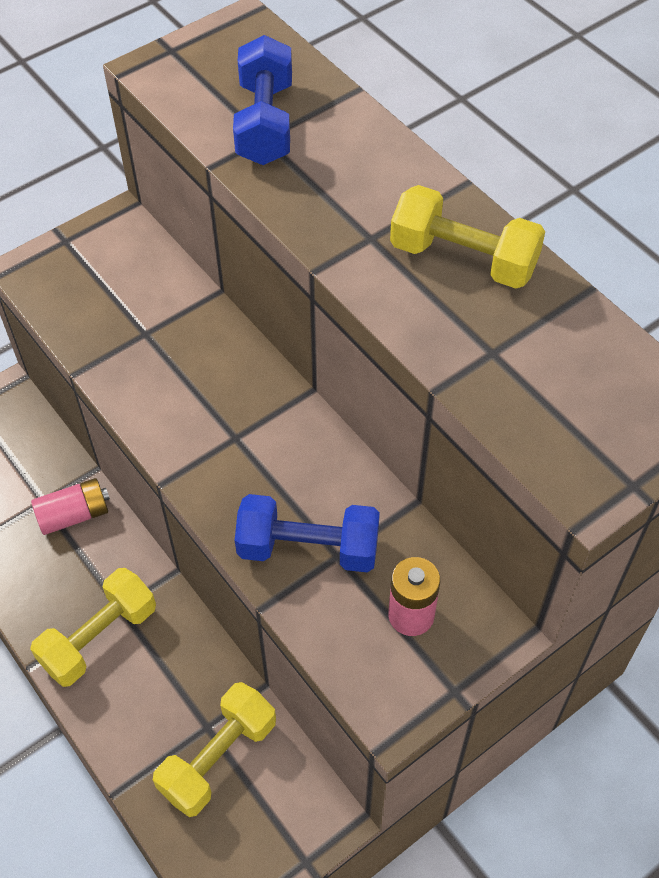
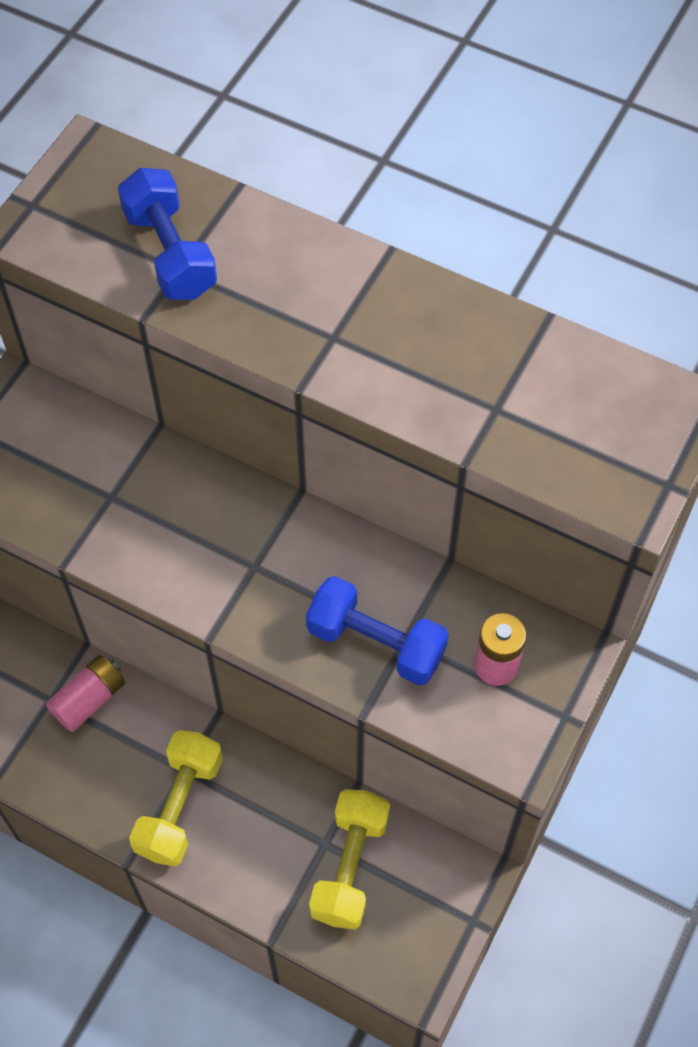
camera: 25 degrees left, 5 degrees up
blue dumbbell [235,494,380,572] -> blue dumbbell turned 45 degrees clockwise [306,576,449,685]
yellow dumbbell [390,185,545,289] -> none

